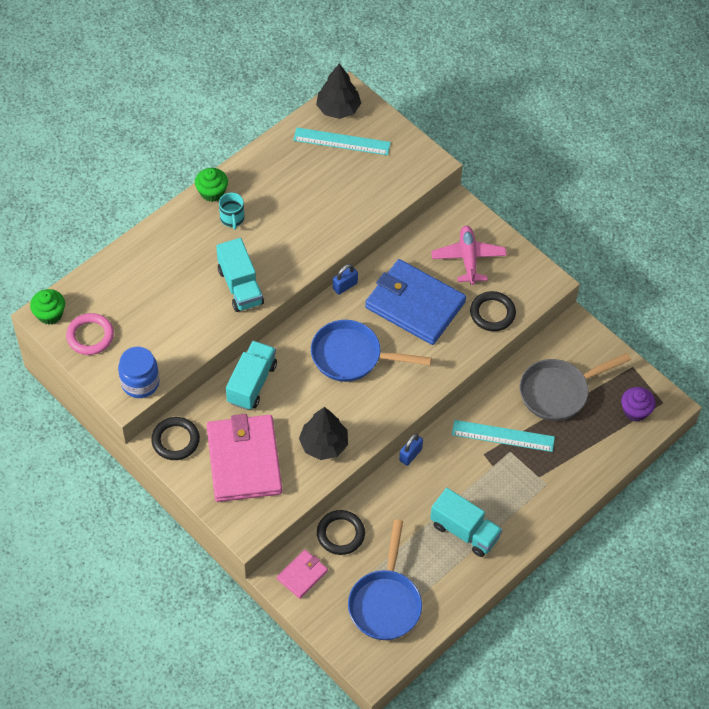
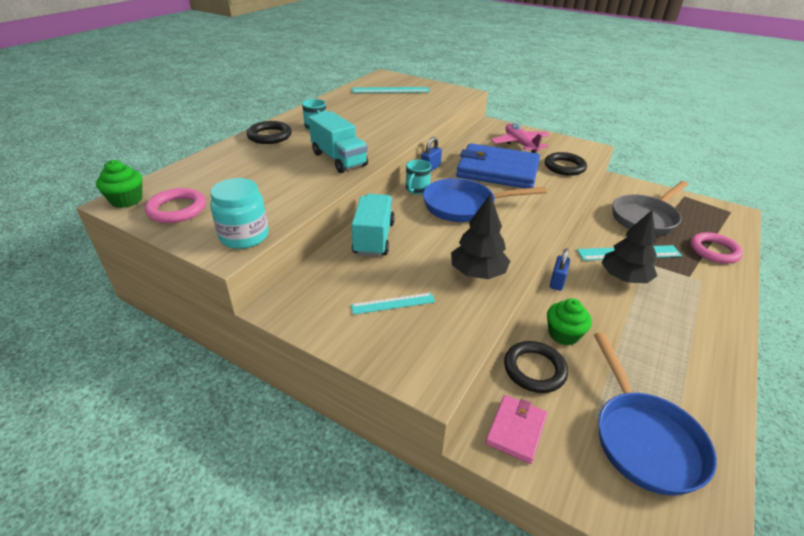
camera: 15 degrees left, 20 degrees down
blue jar [118,347,159,398] -> turquoise jar [210,178,269,249]
black ring [151,417,200,460] -> black ring moved to [247,121,292,144]
green cupcake [195,168,228,202] -> green cupcake moved to [547,299,592,346]
pink wallet [207,414,282,502] -> turquoise ruler [351,293,435,315]
black tree [316,64,361,119] -> black tree moved to [602,210,657,283]
turquoise truck [430,488,503,557] -> none
purple cupcake [621,387,656,422] -> none
none -> turquoise mug [406,160,431,194]
none -> pink ring [691,232,743,264]

